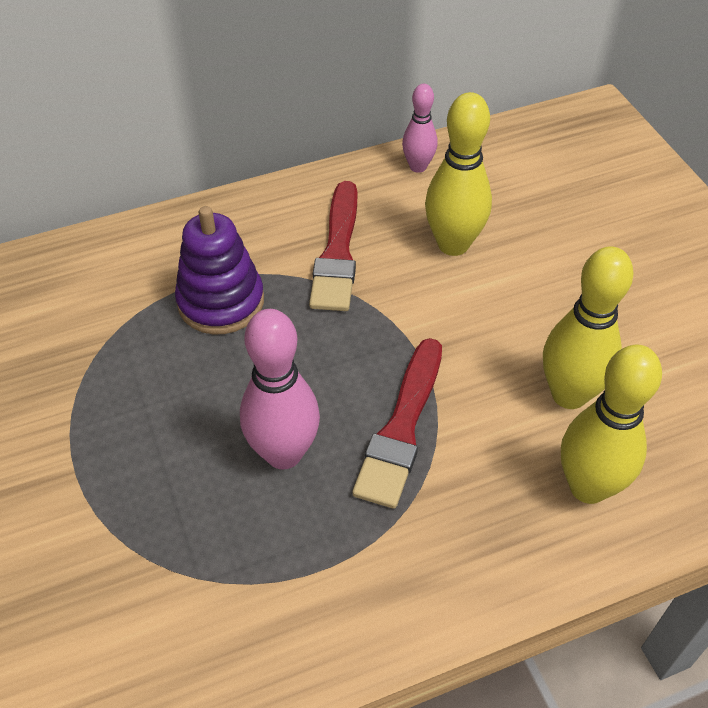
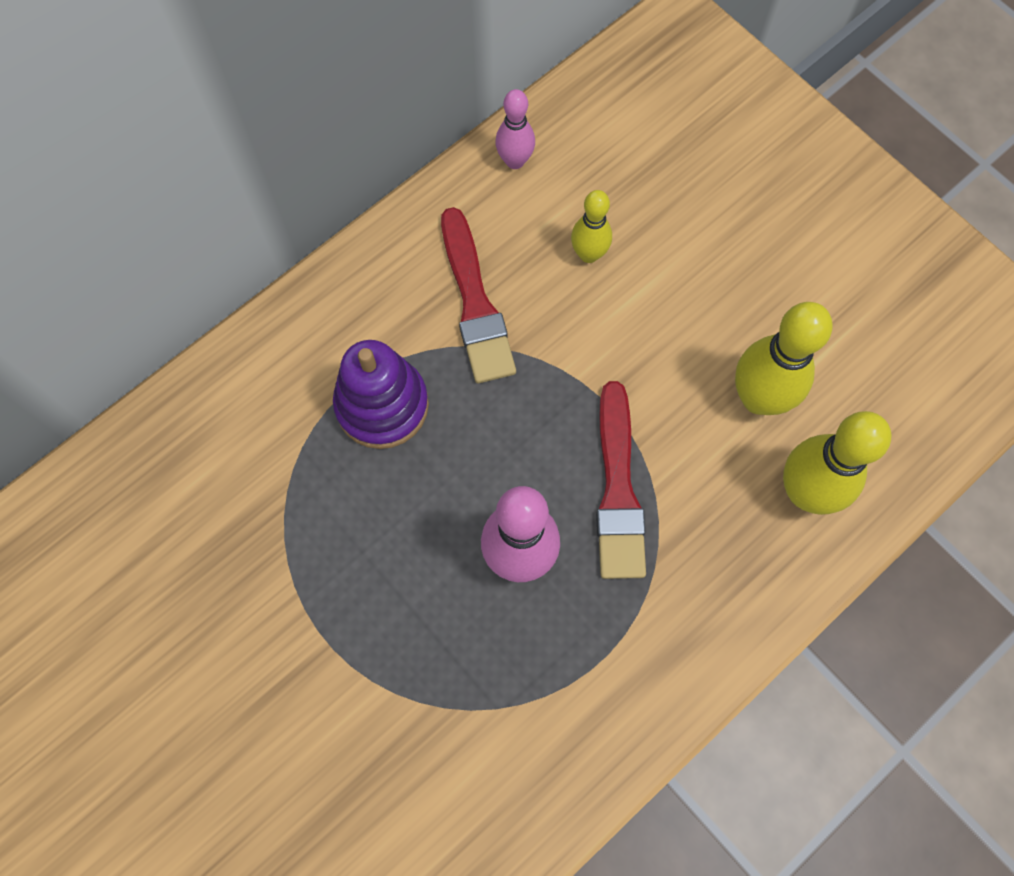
camera: 20 degrees left, 20 degrees up
yellow bowling pin [425,92,492,256] -> yellow bowling pin [571,190,612,263], size x0.58

